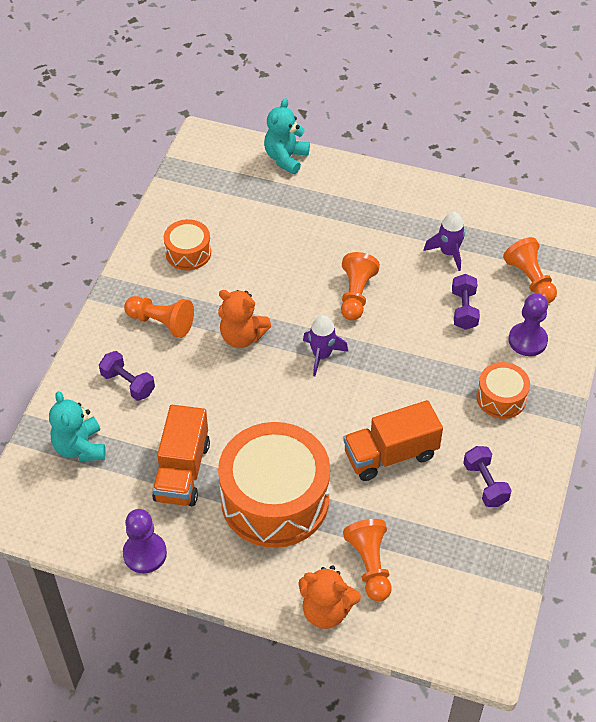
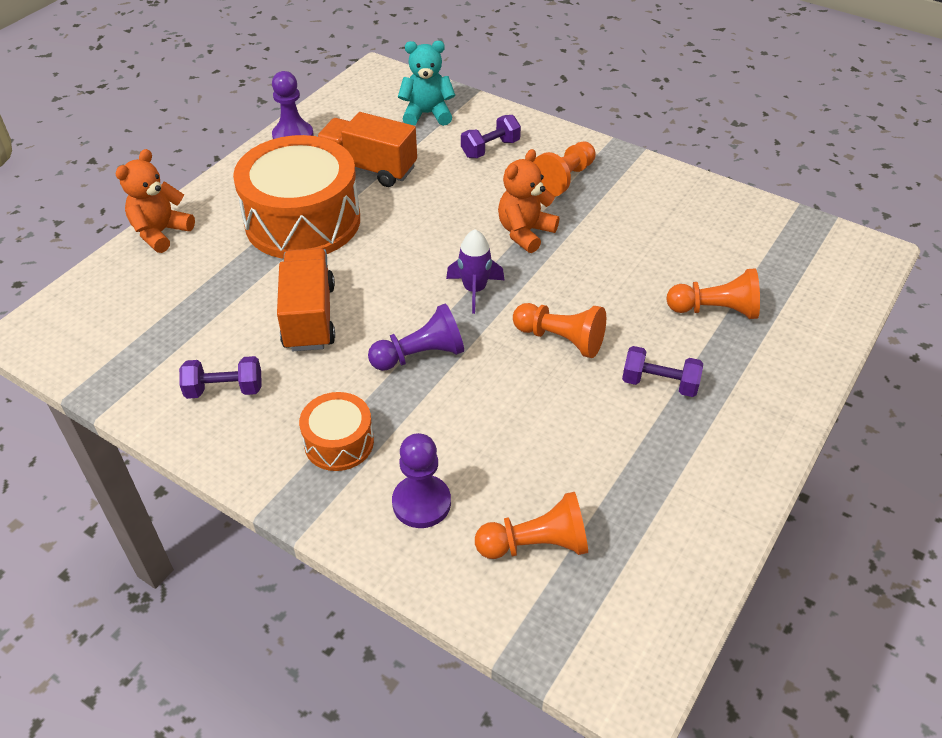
camera: 105 degrees right, 5 degrees down
orange drum [164,219,211,270] -> none
turquoise teddy bear [264,98,310,174] -> none
orange pawn [343,519,392,602] -> orange pawn moved to [666,268,760,319]
purple rocket [423,212,465,271] -> none
purple dumbbell [452,274,480,330] -> purple dumbbell moved to [622,346,703,397]
none -> purple pawn [368,304,464,371]

